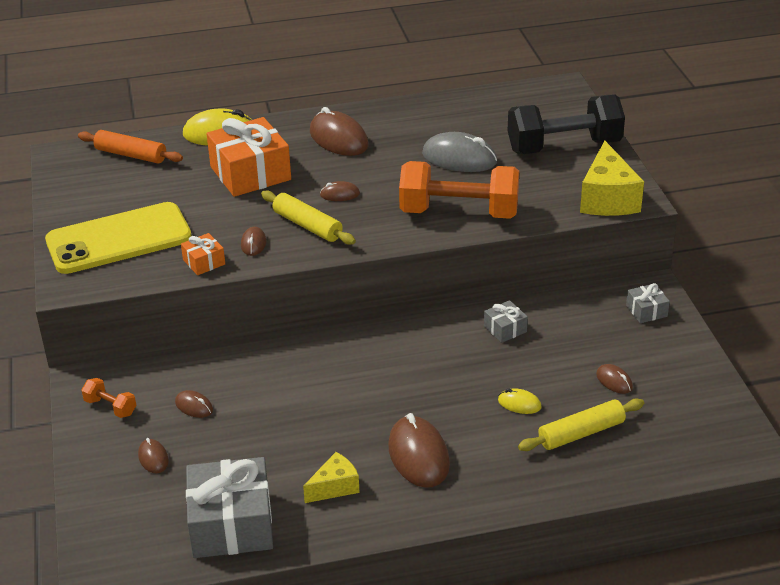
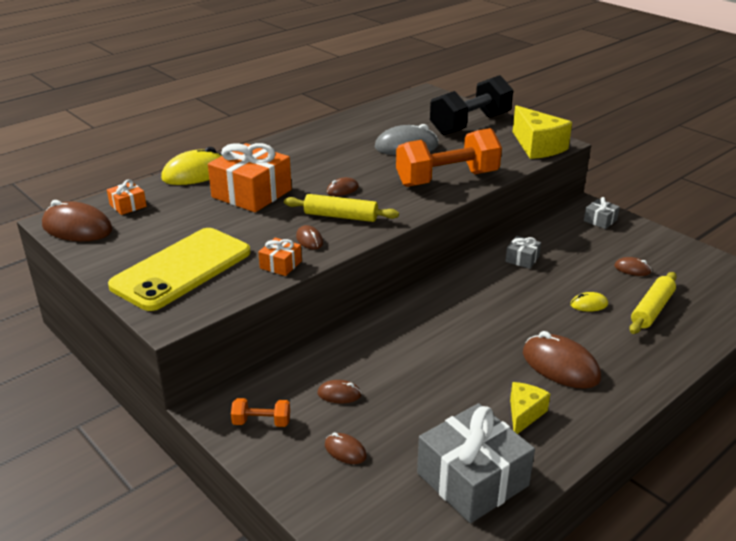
camera: 30 degrees left, 5 degrees down
orange rolling pin [78,130,183,164] -> orange gift [107,179,147,215]
brown mouse [310,107,368,156] -> brown mouse moved to [42,200,112,241]

